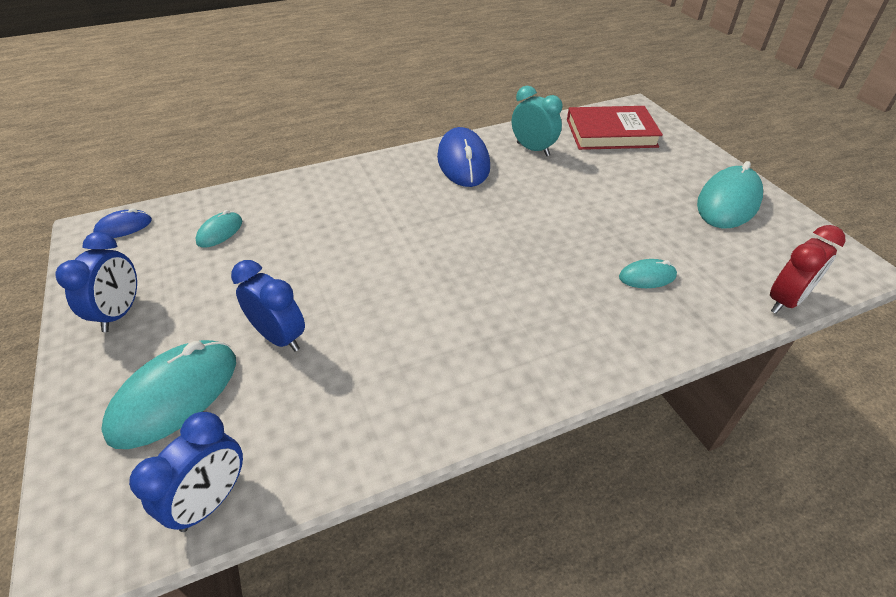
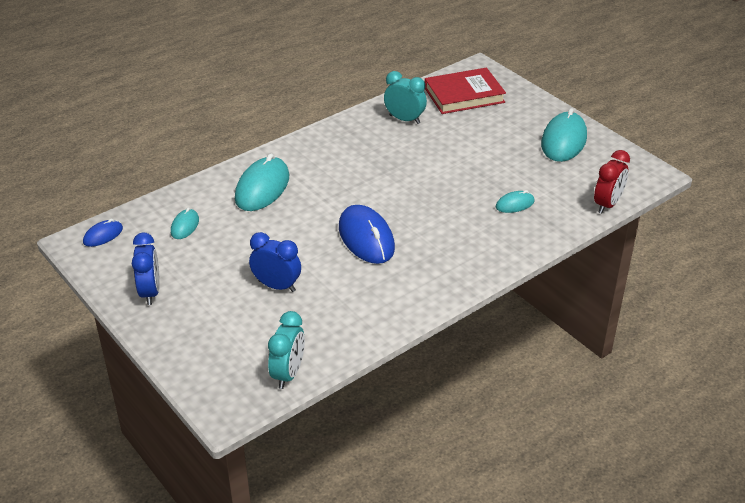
camera: 15 degrees left, 5 degrees down
turquoise mouse [101,340,236,449] -> turquoise mouse moved to [235,154,289,211]
blue clock [129,412,243,532] -> turquoise clock [268,311,305,389]
blue mouse [437,127,490,187] -> blue mouse moved to [339,205,395,264]

